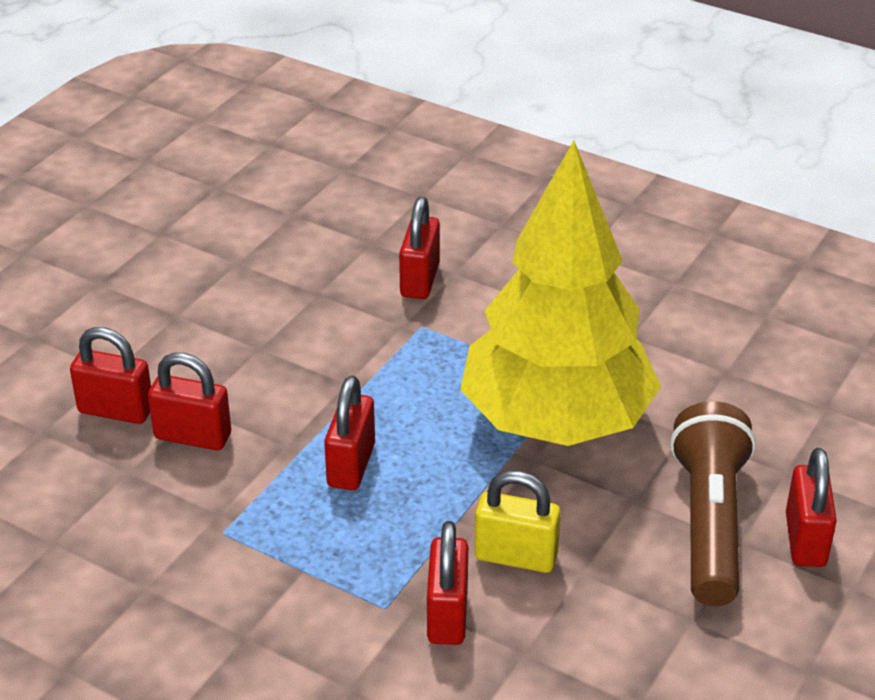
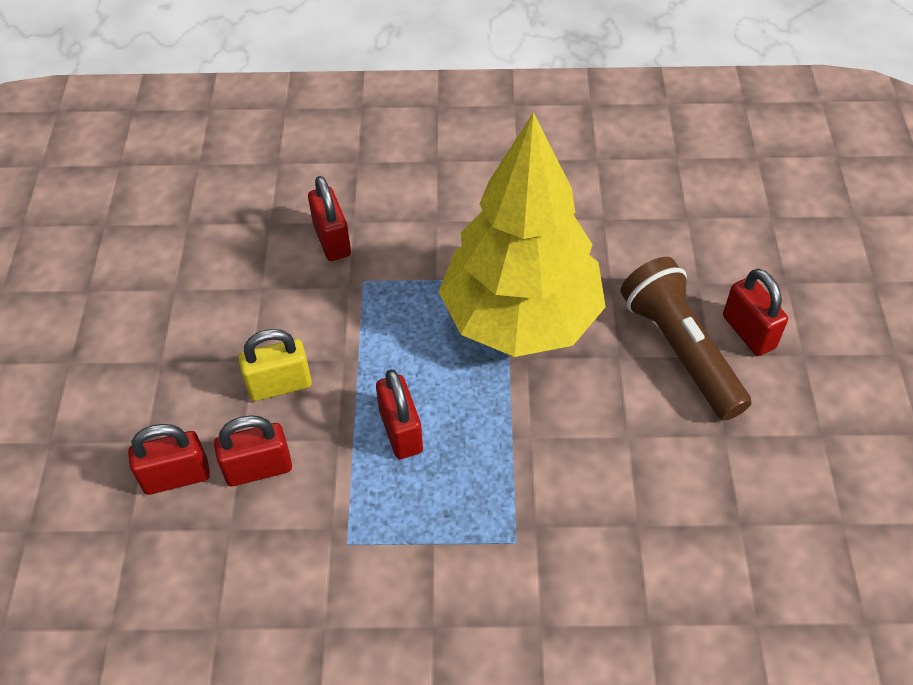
camera: 30 degrees left, 15 degrees up
red padlock [427,521,468,645] -> none
yellow padlock [475,471,561,573] -> yellow padlock moved to [238,329,312,401]

